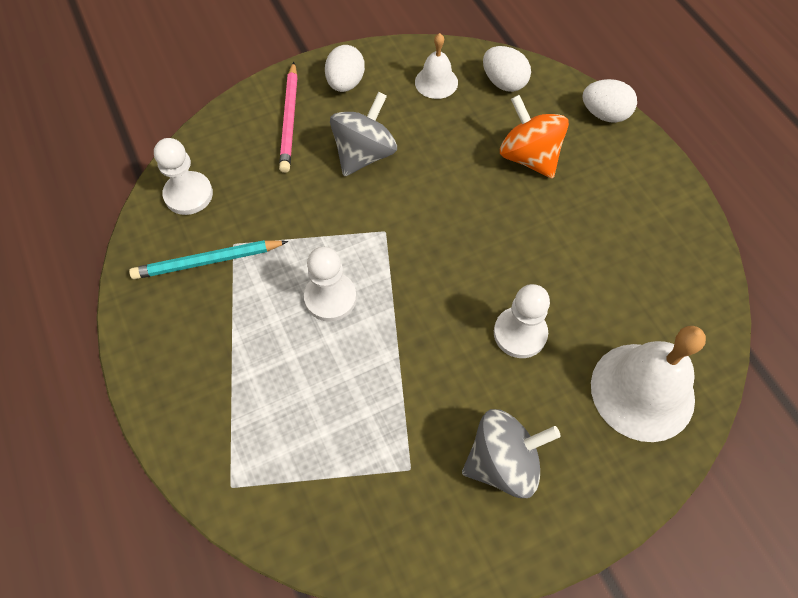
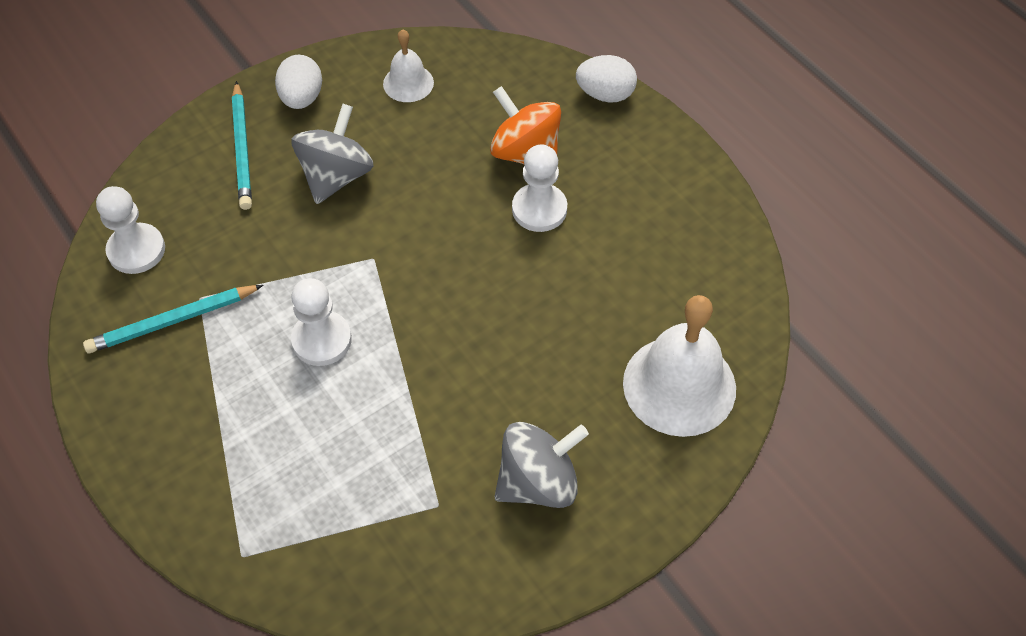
camera: 10 degrees left, 5 degrees down
pink pencil [279,62,298,173] -> turquoise pencil [232,81,252,210]
white egg [483,46,531,92] -> none
white pawn [494,284,550,358] -> white pawn moved to [512,144,567,232]

